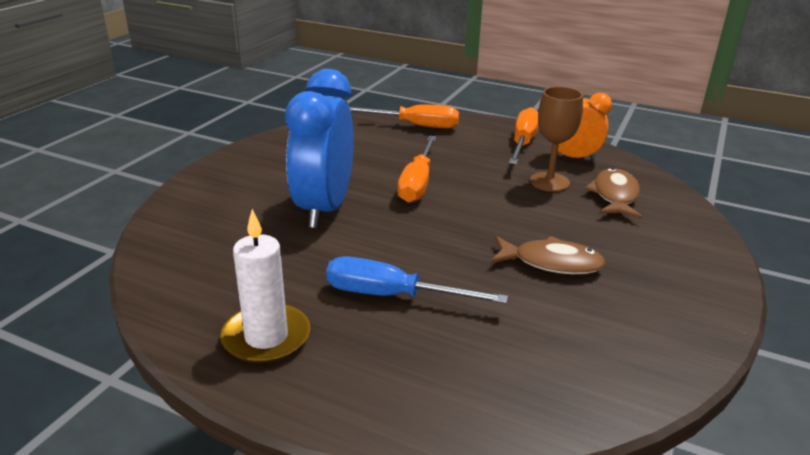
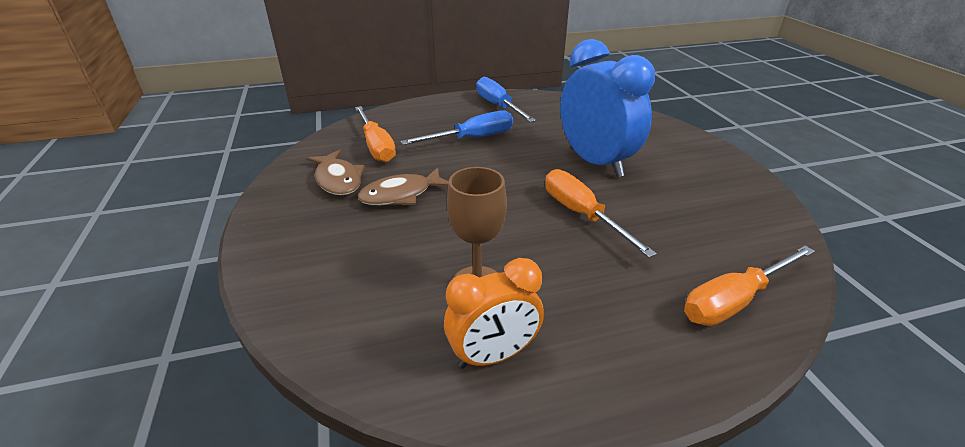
camera: 140 degrees right, 5 degrees up
white candle [220,209,310,364] -> blue screwdriver [476,77,536,122]
orange screwdriver [509,107,539,164] -> orange screwdriver moved to [355,106,396,162]
brown fish [585,168,642,219] -> brown fish moved to [306,150,365,195]

